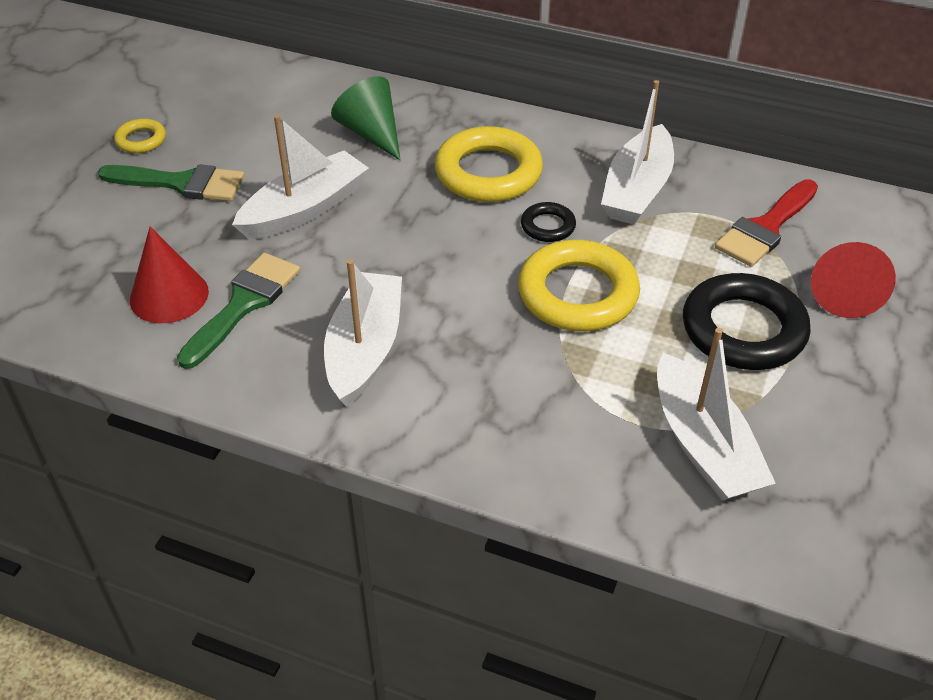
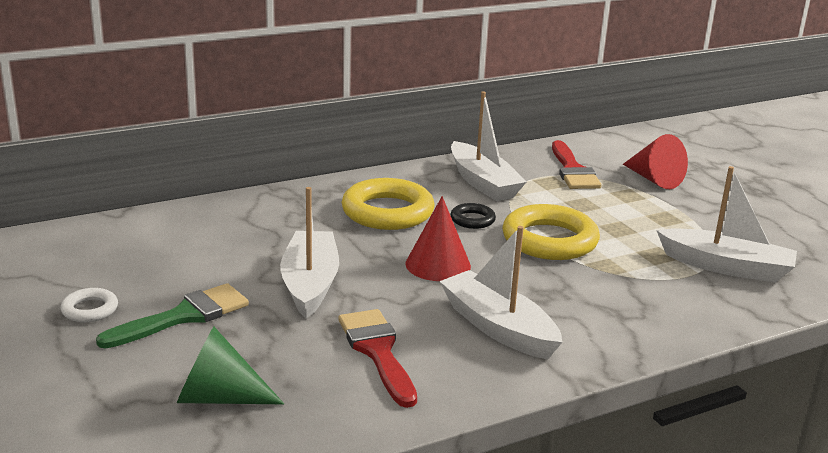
camera: 50 degrees left, 20 degrees down
yellow ring [114,118,166,153] -> white ring [61,288,118,322]
red cone [130,227,209,323] -> red cone moved to [405,196,471,281]
green brush [177,253,300,369] -> red brush [338,309,417,408]
green cone [331,76,401,160] -> green cone moved to [177,327,284,404]
black ring [683,273,811,370] -> none

